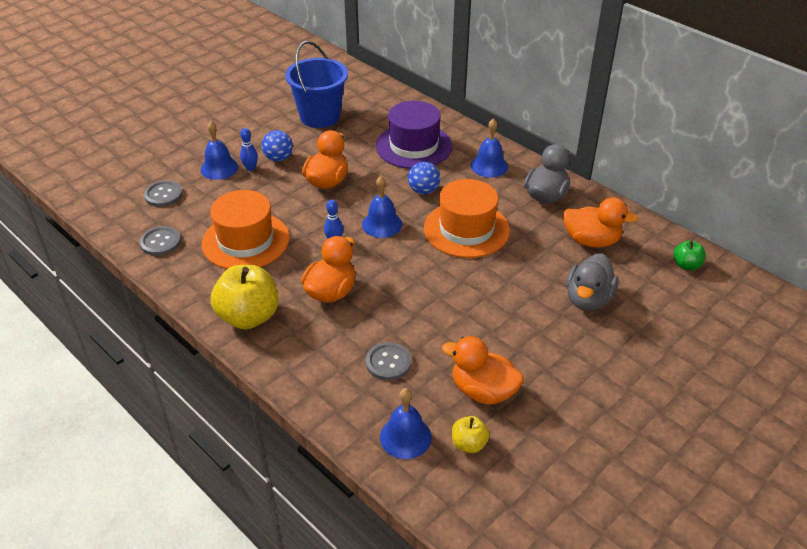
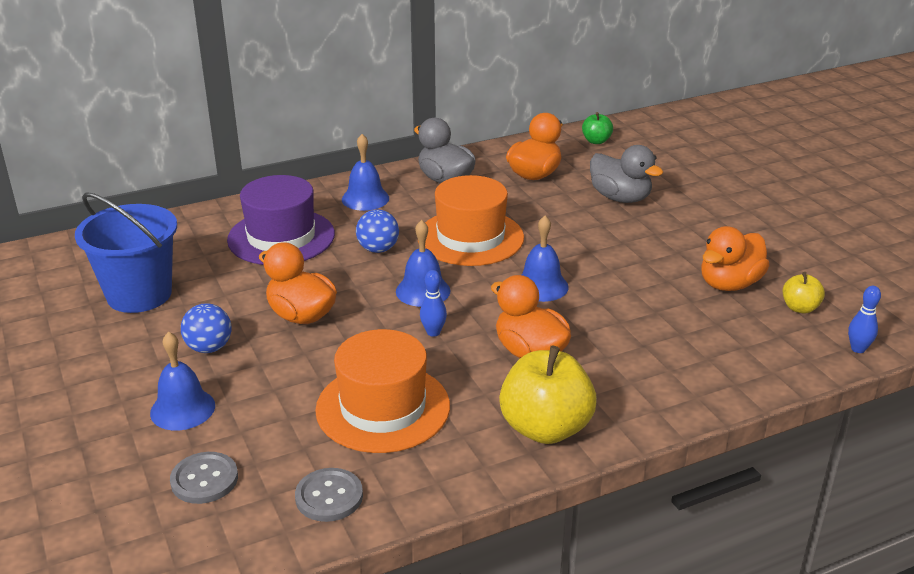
camera: 70 degrees left, 10 degrees down
blue bowling pin [240,128,258,171] -> blue bowling pin moved to [848,286,881,353]
grey button [366,342,411,381] -> none
blue bell [380,388,432,459] -> blue bell moved to [521,216,569,302]

